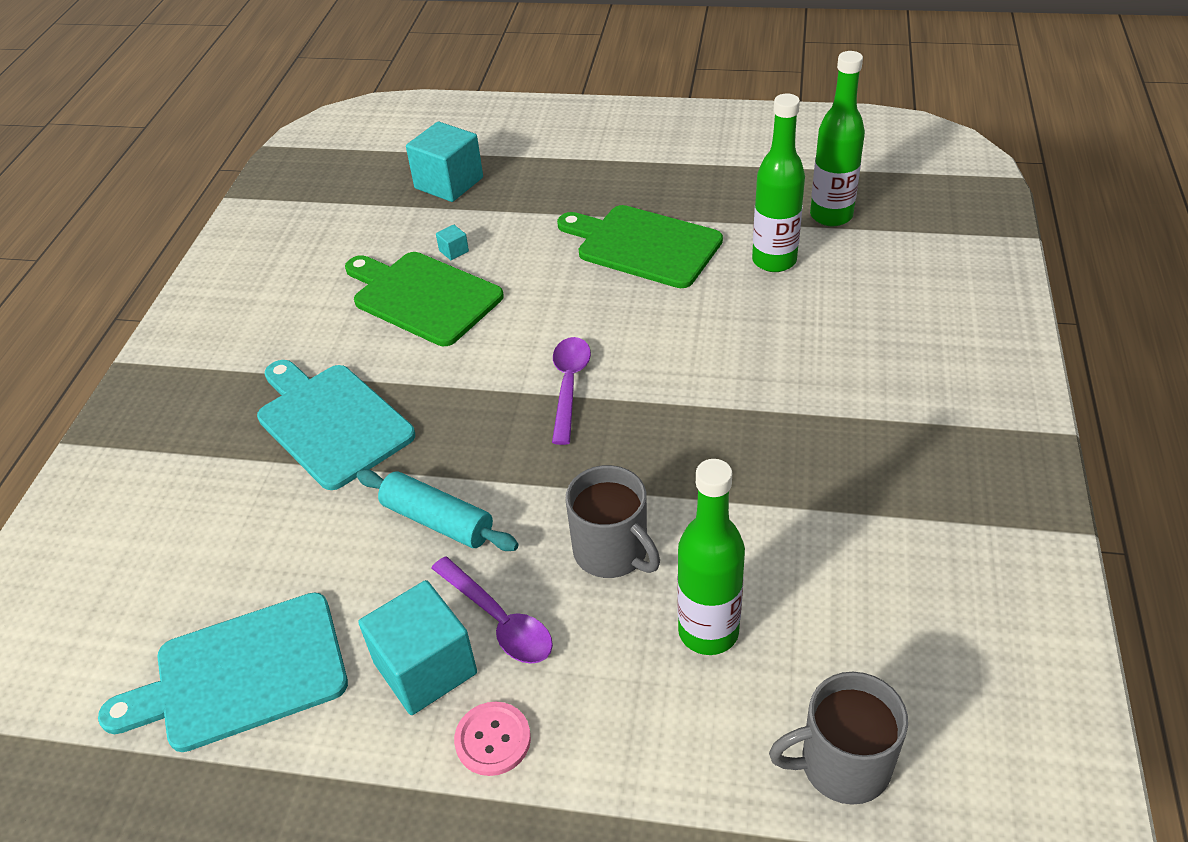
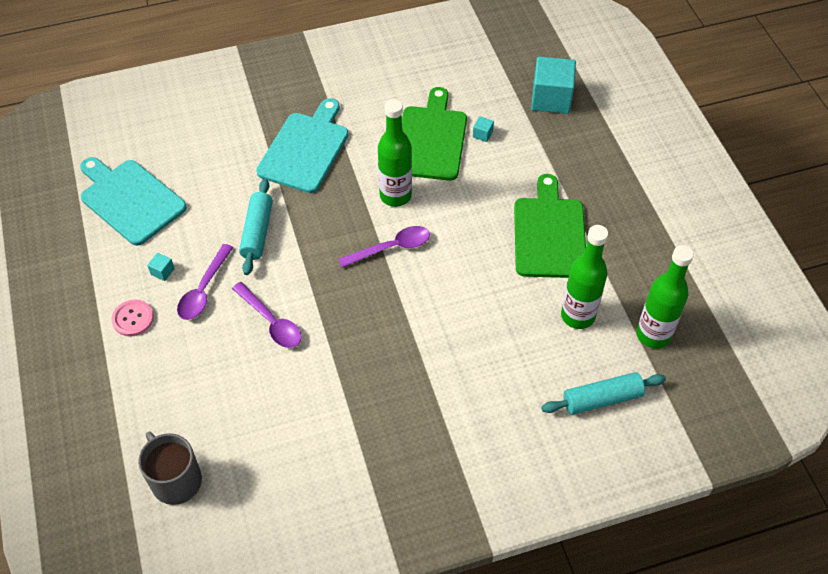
camera: 60 degrees right, 10 degrees up
turquoise cube [358,580,477,715] -> turquoise cube [147,253,175,281], size x0.41
grey mug [565,465,660,578] -> purple spoon [232,282,301,348]
green bottle [677,459,745,655] -> green bottle moved to [378,99,412,207]
none -> turquoise rolling pin [541,372,666,415]

